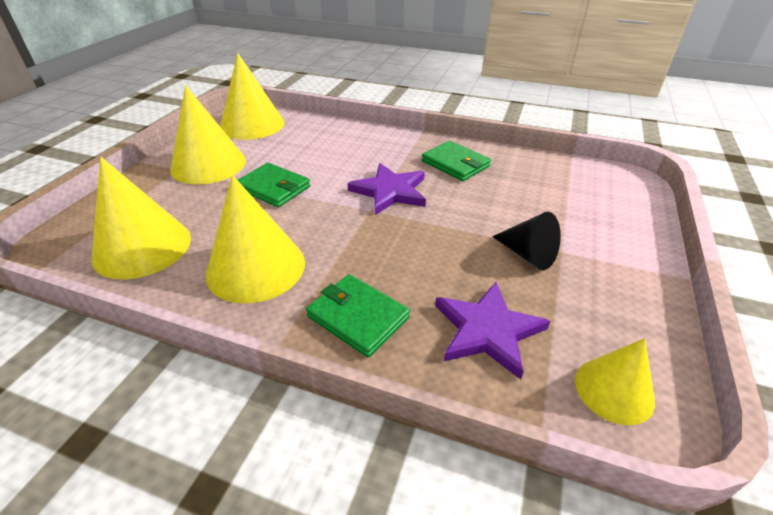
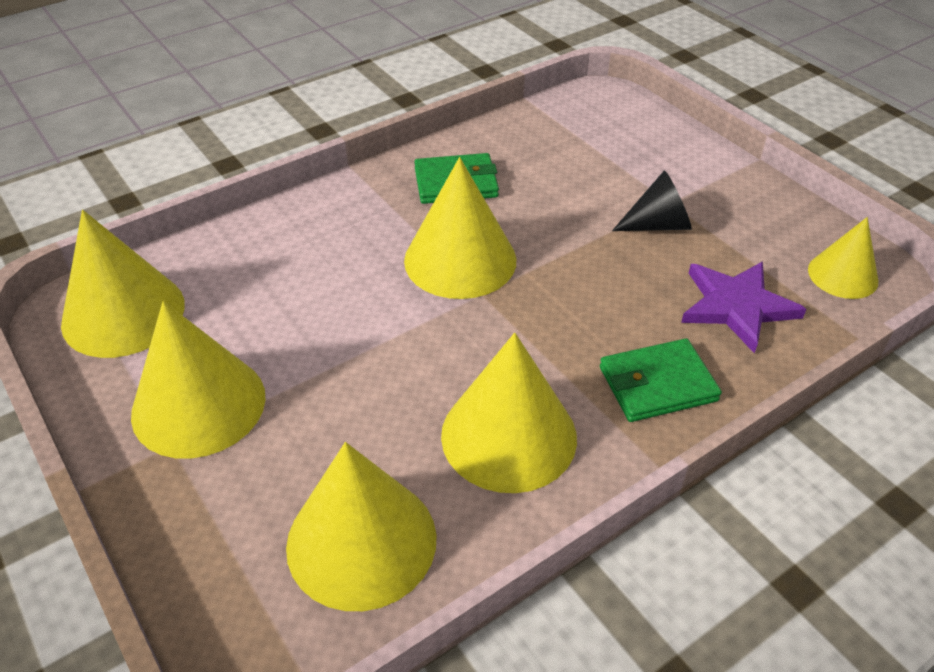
camera: 55 degrees left, 5 degrees up
green wallet [238,163,310,208] -> none
purple star [348,163,426,215] -> yellow cone [404,157,516,299]

